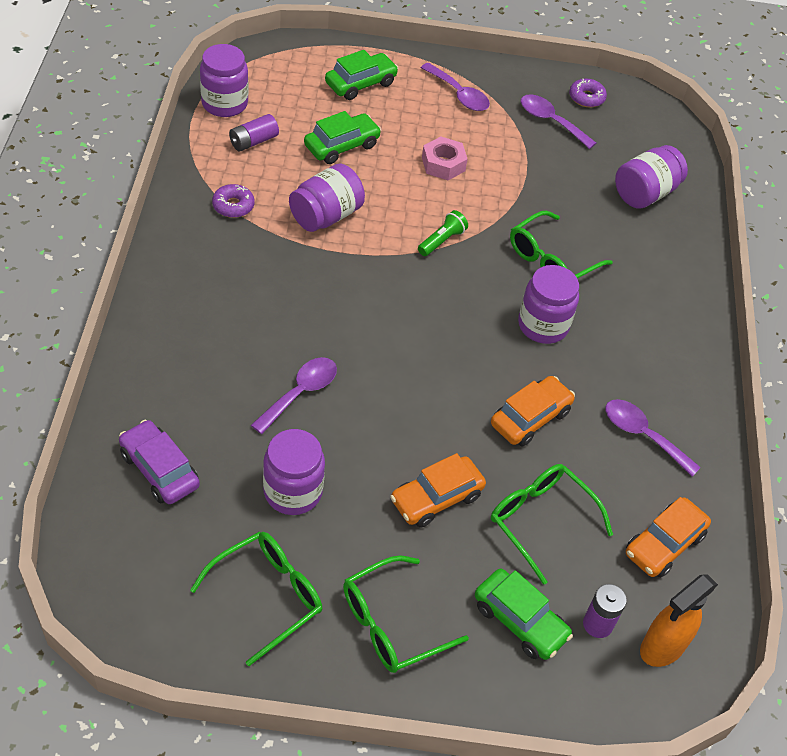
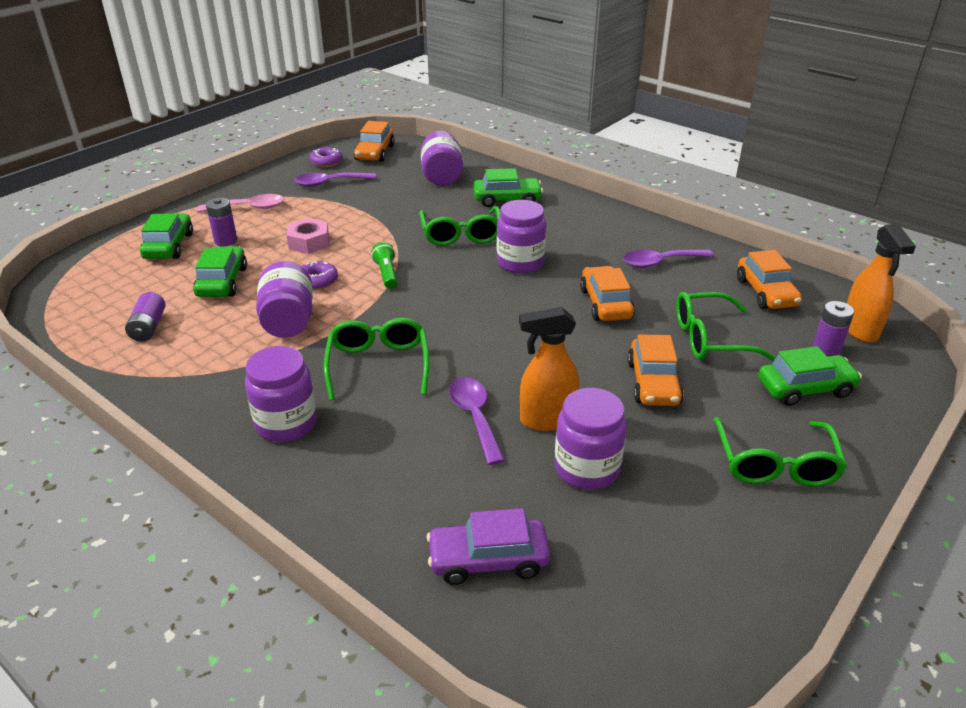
camera: 50 degrees left, 15 degrees down
green glasses [190,532,322,666] -> green glasses moved to [324,318,429,400]
purple jar [200,44,248,117] -> purple jar moved to [245,346,317,442]
purple donut [212,184,254,218] -> purple donut moved to [302,260,338,290]
purple spoon [421,63,490,111] -> pink spoon [197,194,284,212]
none -> purple battery [206,198,237,247]
none -> orange car [354,121,395,162]
none -> green car [473,168,543,207]
none -> orange spray bottle [519,307,579,431]

